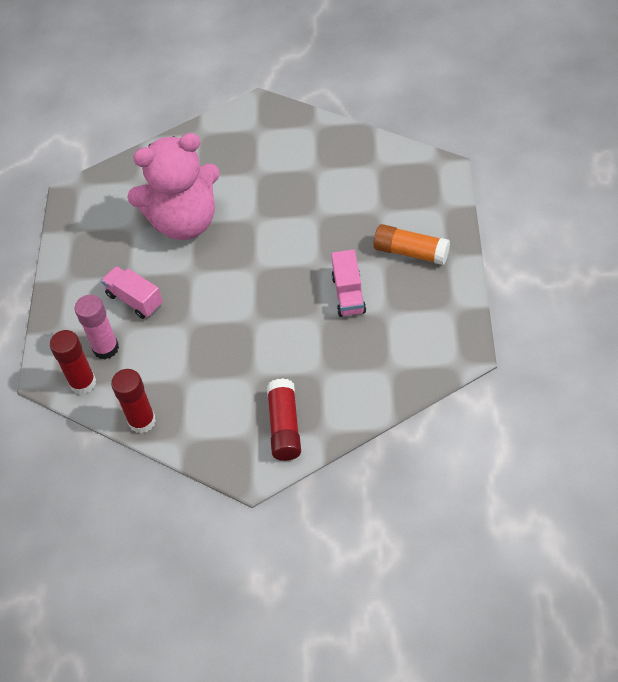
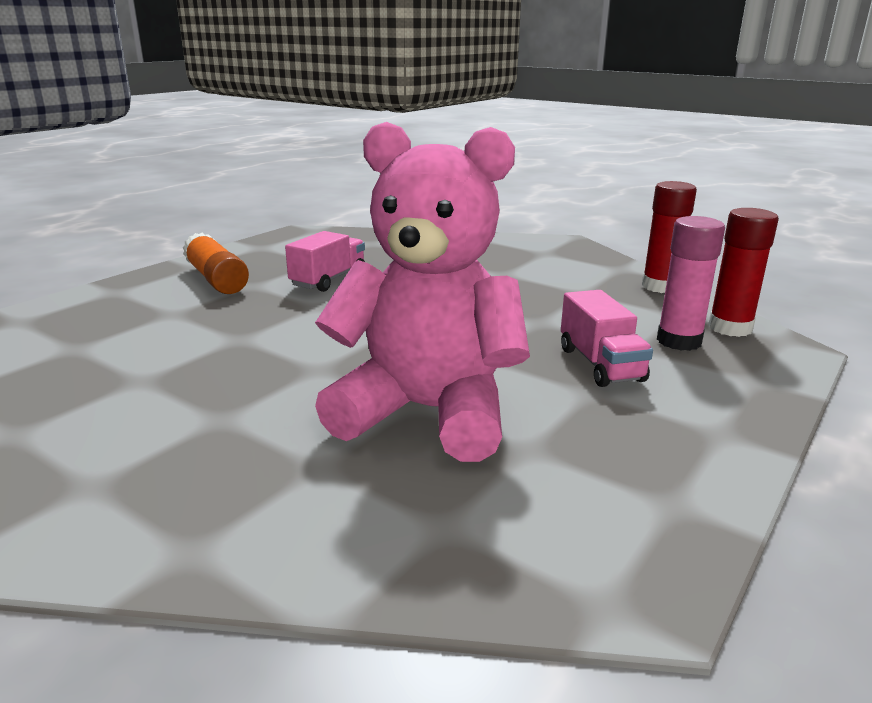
camera: 150 degrees left, 30 degrees down
red glue stick [267,378,301,461] -> none

